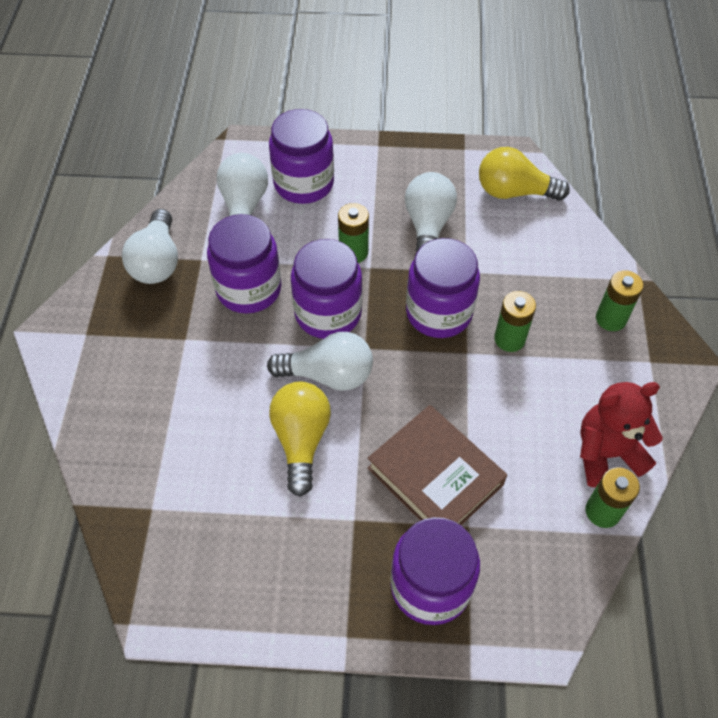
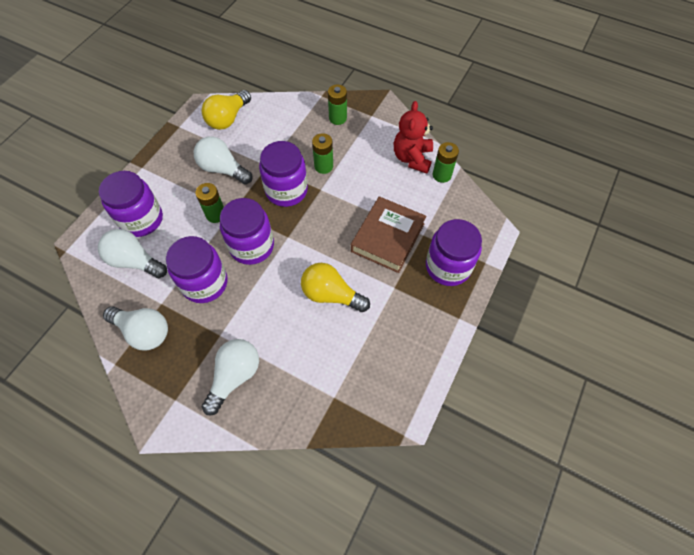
camera: 65 degrees left, 5 degrees up
white light bulb [267,332,373,391] -> white light bulb moved to [202,339,259,416]
brown book [367,405,507,525] -> brown book turned 45 degrees counterclockwise [351,196,426,273]

